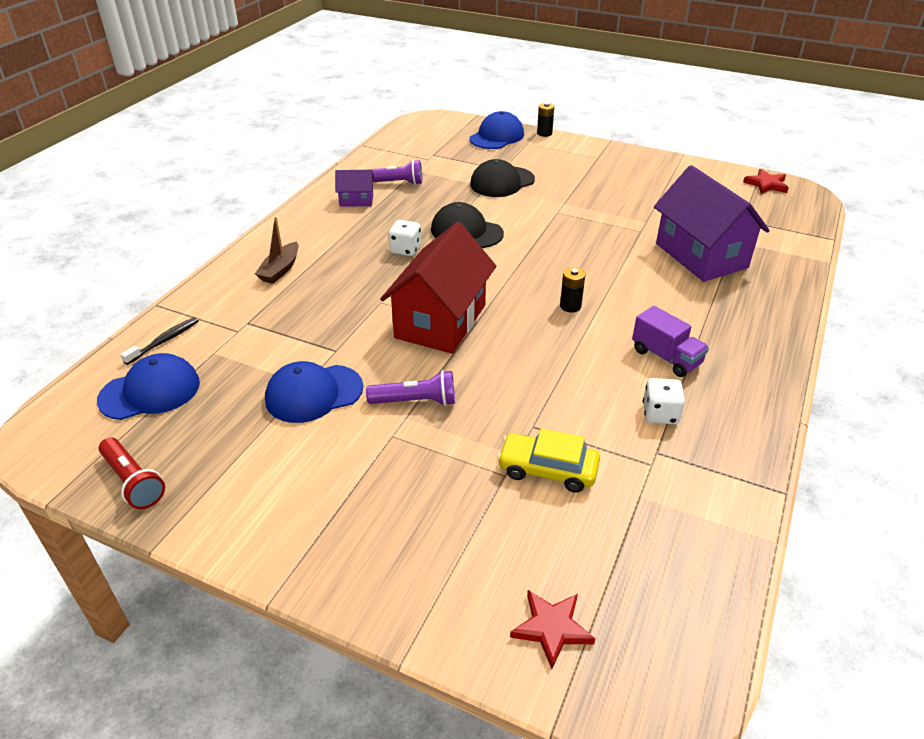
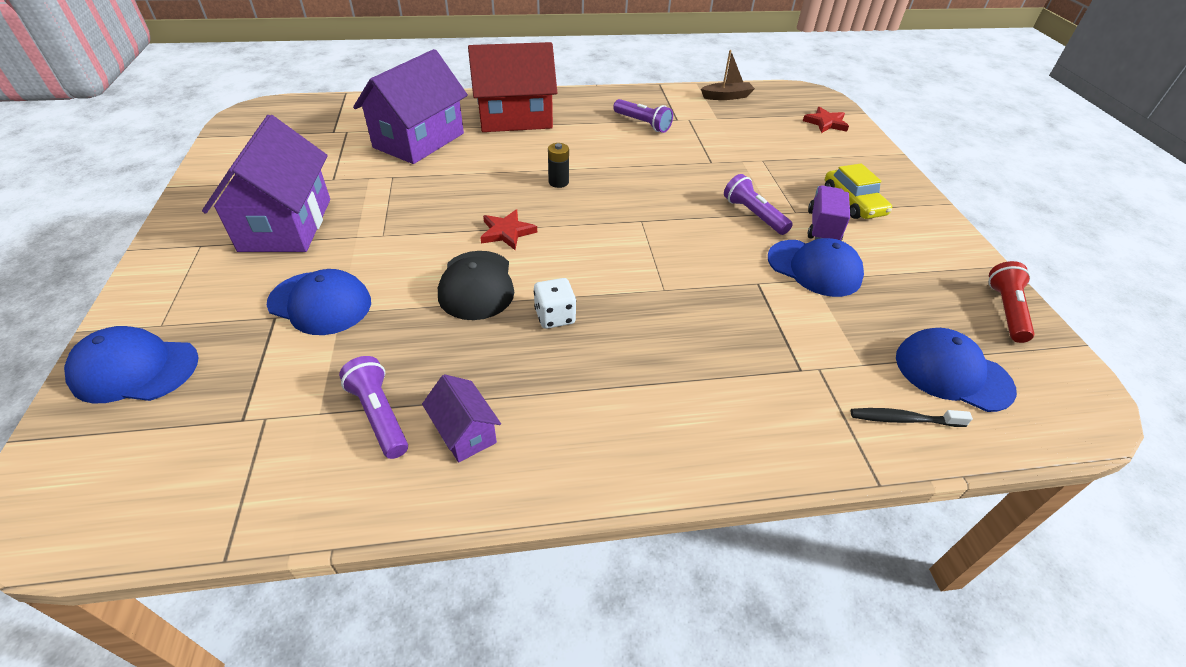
camera: 125 degrees left, 5 degrees up
brown boat [255,217,299,284] -> brown boat moved to [701,50,755,100]
red house [380,222,496,354] -> red house moved to [468,42,557,132]
black cap [470,159,535,197] -> blue cap [266,269,371,335]
yellow car [497,428,600,493] -> yellow car moved to [825,163,892,219]
black battery [537,103,554,137] -> none
purple truck [632,306,709,377] -> purple truck moved to [808,186,850,241]
white dice [643,378,685,424] -> purple flashlight [613,99,673,133]
red star [743,169,789,194] -> red star moved to [480,209,537,250]
none -> purple house [202,115,330,252]

